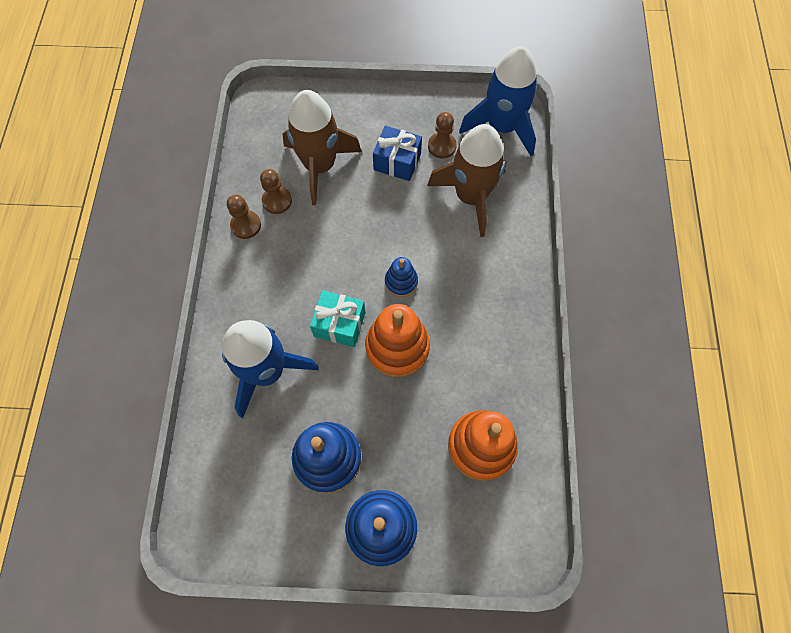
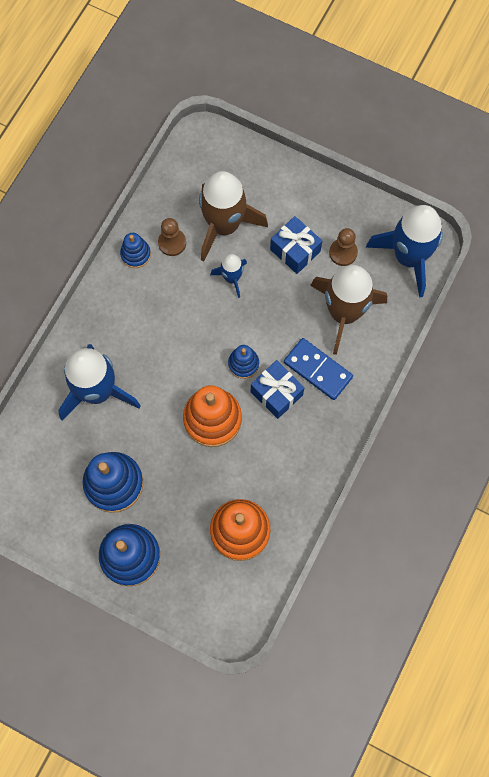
camera: 25 degrees right, 5 degrees up
brown pawn [227,195,261,239] -> blue stacking toy [120,233,151,268]
turquoise gift [310,290,366,347] -> none
none -> blue rocket [210,254,247,298]
none -> blue gift [251,360,305,419]
none -> blue domino [284,338,353,400]

